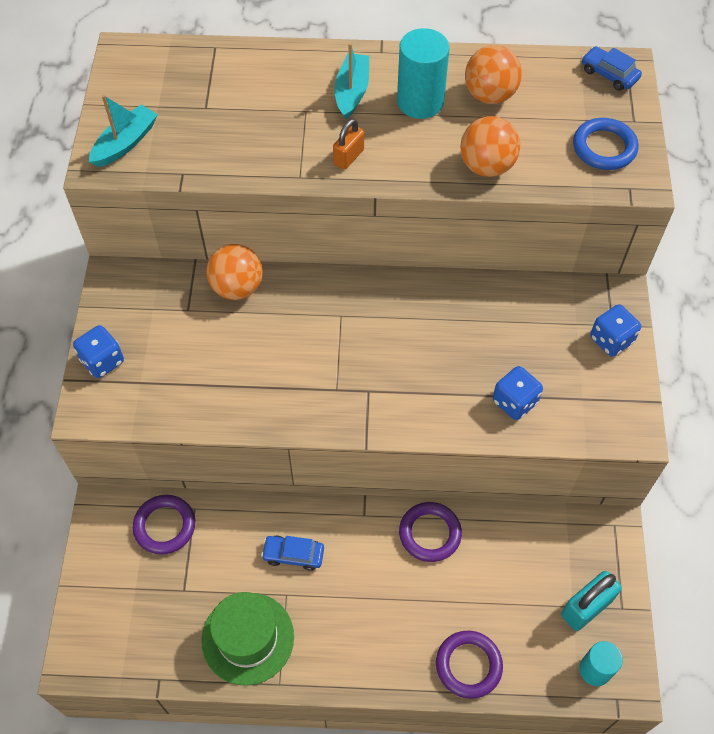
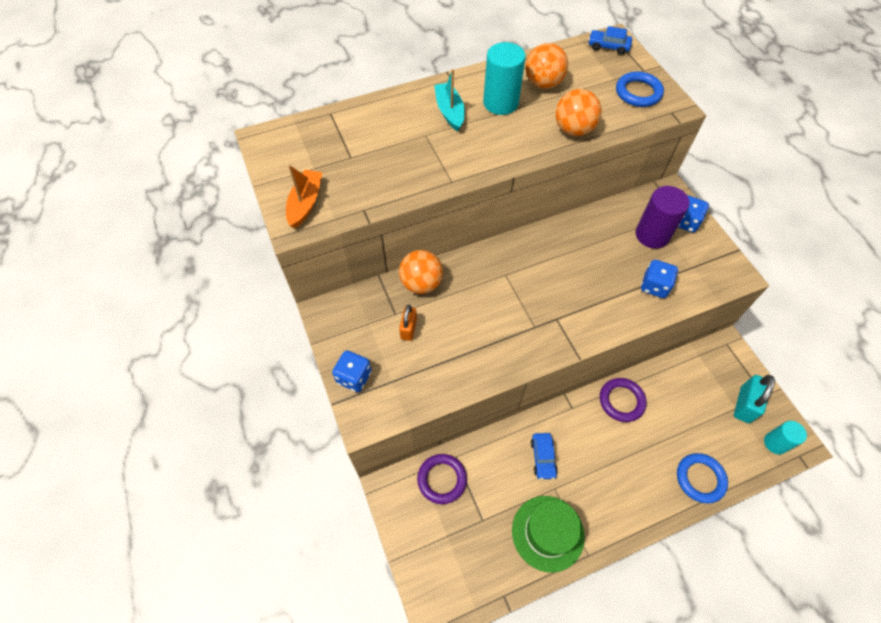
camera: 25 degrees left, 0 degrees up
turquoise boat [89,95,158,167] -> orange boat [286,165,322,228]
blue car [261,536,324,571] -> blue car turned 75 degrees counterclockwise [531,433,558,480]
orange padlock [333,118,364,170] -> orange padlock moved to [399,305,417,341]
purple ring [436,631,503,699] -> blue ring [677,453,728,504]
none -> purple cylinder [636,186,690,248]

